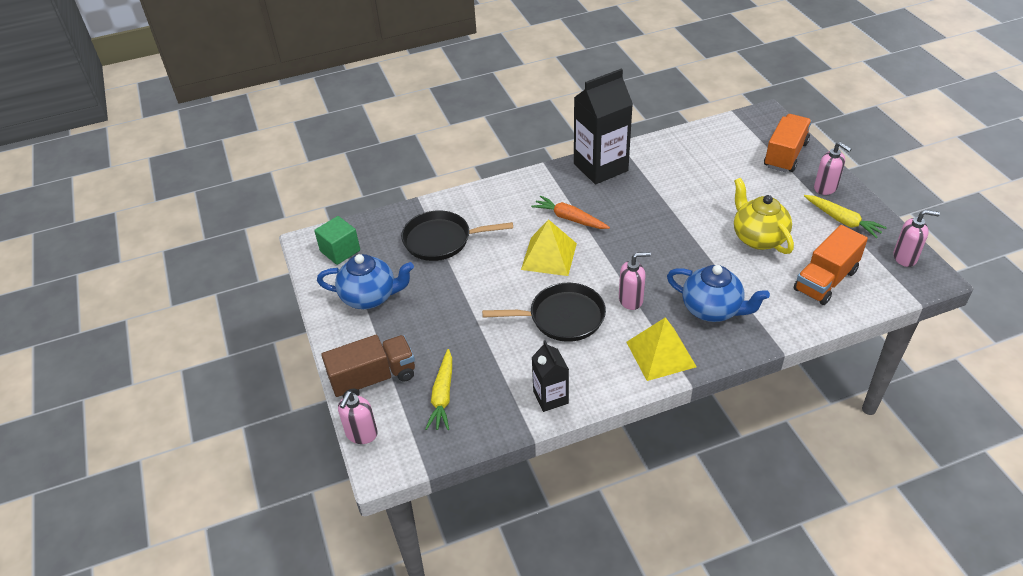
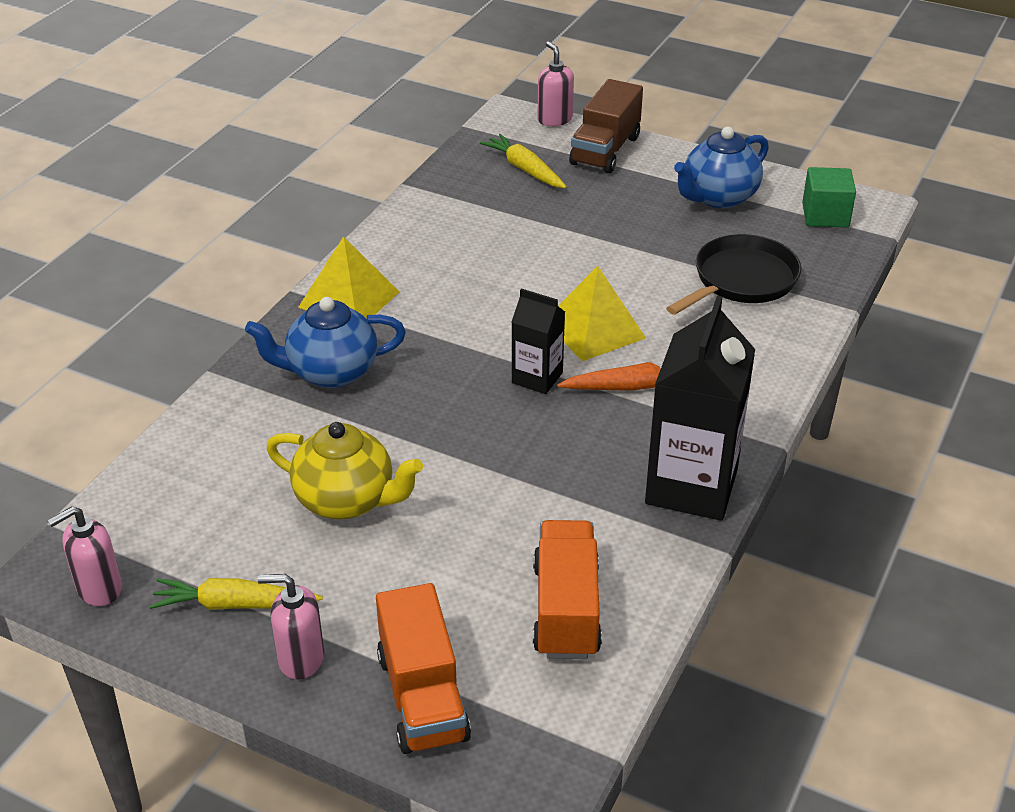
camera: 135 degrees right, 5 degrees down
black pan [482,283,606,342] -> none
black carton [532,340,569,412] -> black carton moved to [512,288,565,394]
pink soap dispenser [619,252,651,310] -> none
orange truck [794,225,868,305] -> orange truck moved to [533,520,602,659]

